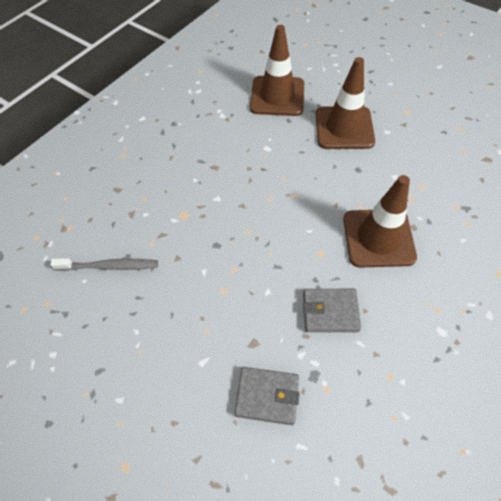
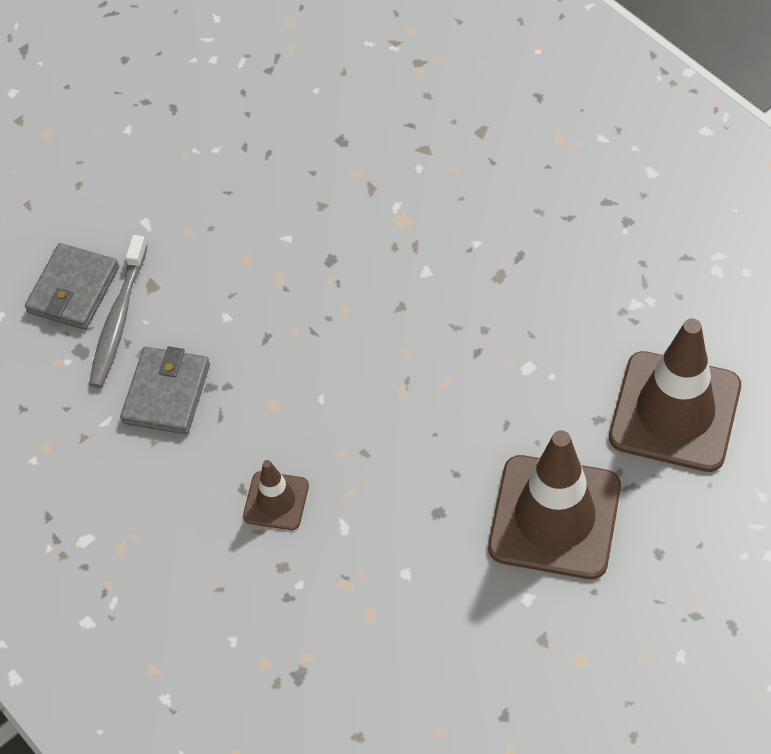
camera: 105 degrees right, 0 degrees up
grey toothbrush [50,258,158,271] -> grey toothbrush moved to [89,235,147,388]
brown traffic cone [343,175,417,268] -> brown traffic cone [243,460,309,530], size x0.49

